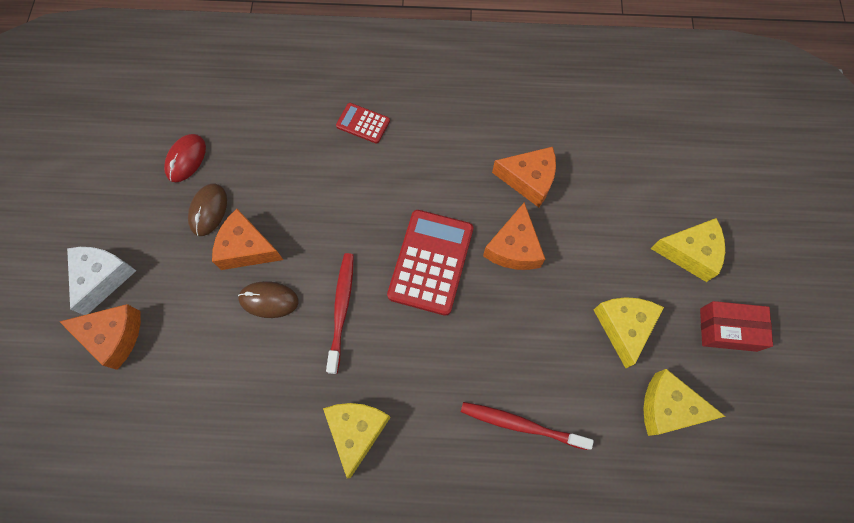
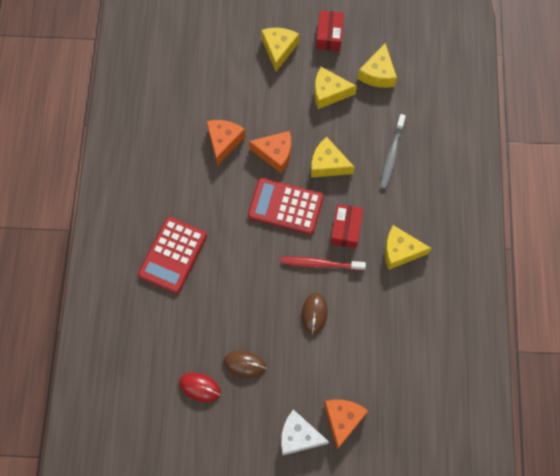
camera: 90 degrees left, 0 degrees up
orange cheese [212,209,283,270] -> none
red calculator [336,103,390,144] -> red calculator [138,217,207,294], size x1.92
red toothbrush [461,402,594,450] -> grey toothbrush [380,114,406,189]
none -> yellow cheese [311,137,354,178]
none -> red box [330,204,363,248]

